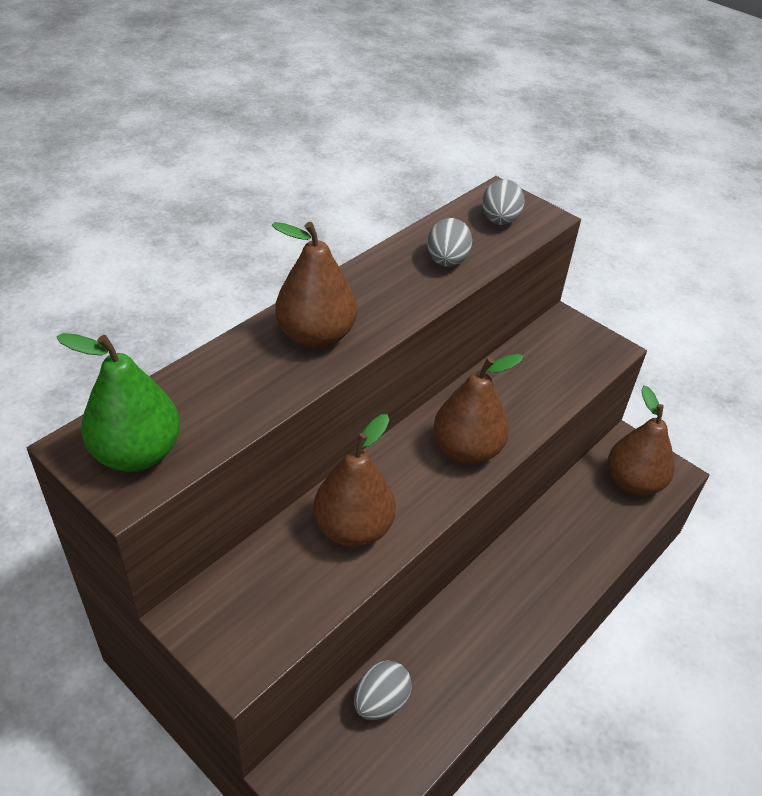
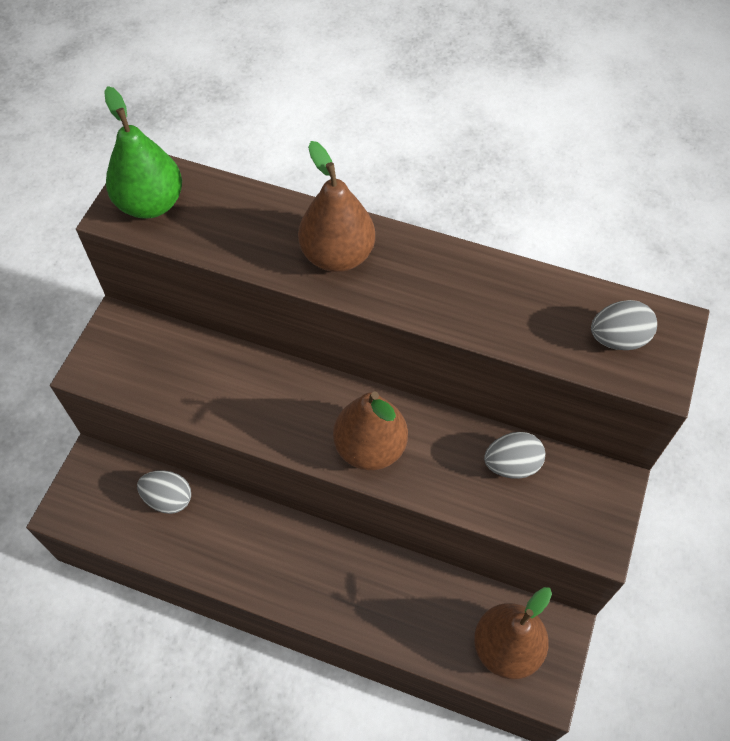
camera: 70 degrees right, 15 degrees up
brown pear [313,414,396,547] -> none
grey egg [427,218,472,267] -> grey egg moved to [484,432,545,479]

